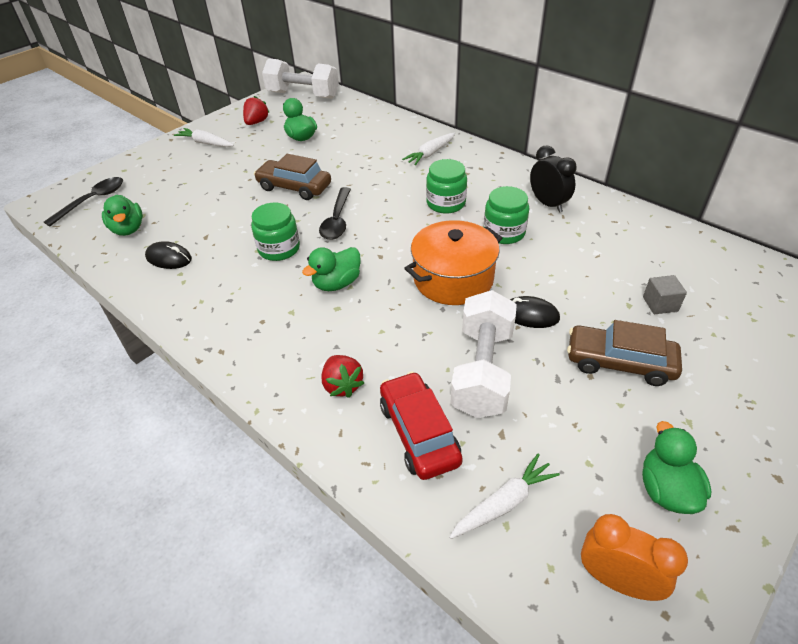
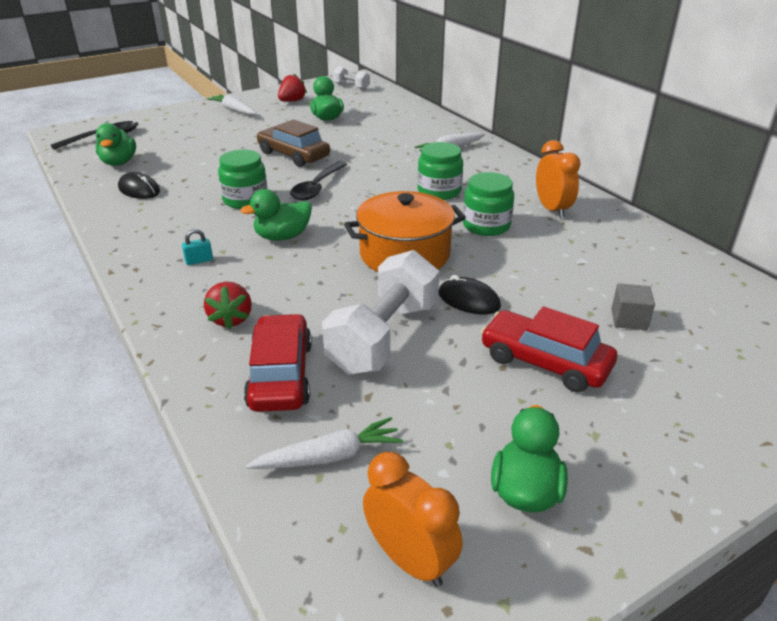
camera: 15 degrees right, 10 degrees down
white dumbbell [262,59,339,99] -> white dumbbell [333,66,370,90], size x0.50
black clock [530,145,577,213] -> orange clock [536,140,581,219]
brown car [567,320,682,386] -> red car [481,307,617,393]
none -> turquoise padlock [182,229,213,265]

